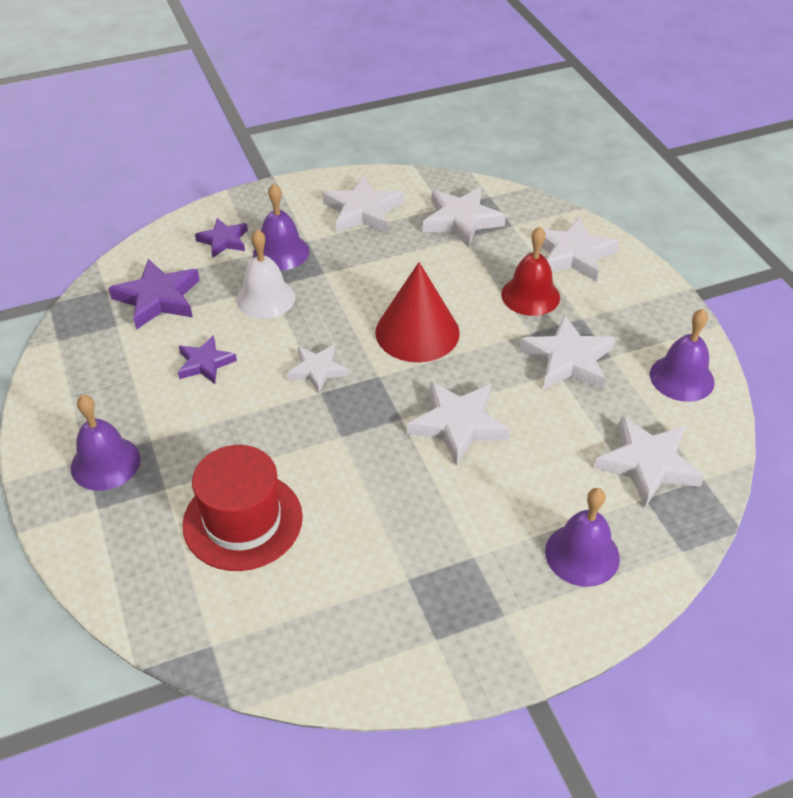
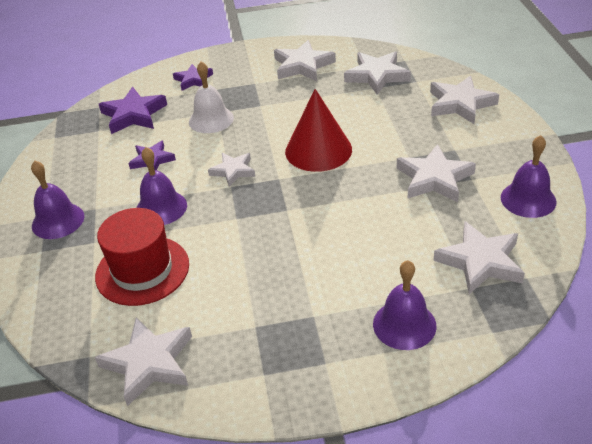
camera: 15 degrees right, 5 degrees down
purple bell [253,184,309,271] -> purple bell moved to [136,147,187,225]
white star [407,381,510,466] -> white star moved to [95,317,192,406]
red bell [501,227,560,316] -> none

